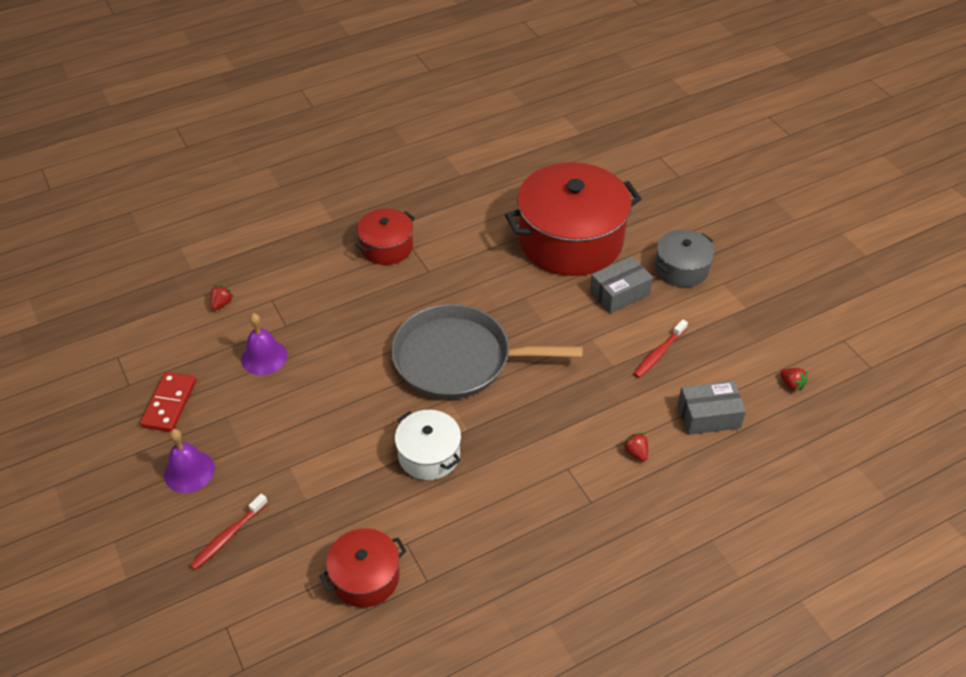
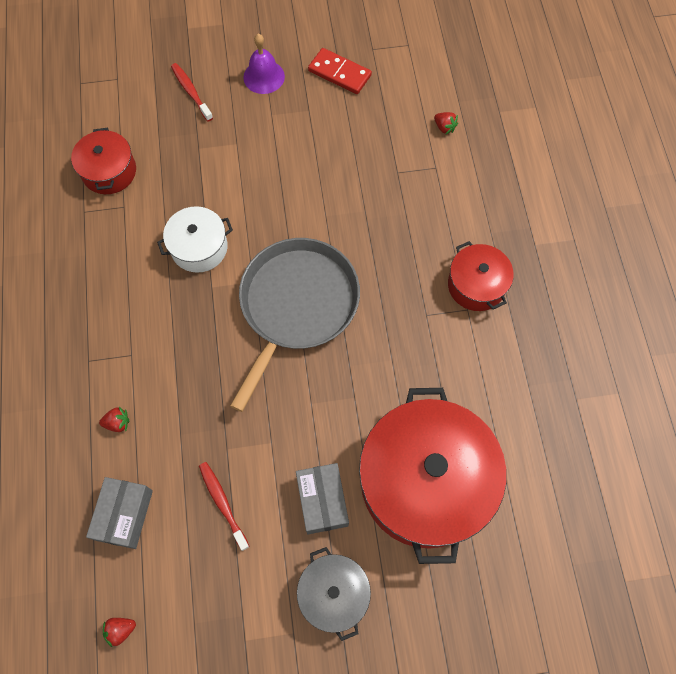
camera: 110 degrees right, 20 degrees up
purple bell [241,313,287,375] -> none

